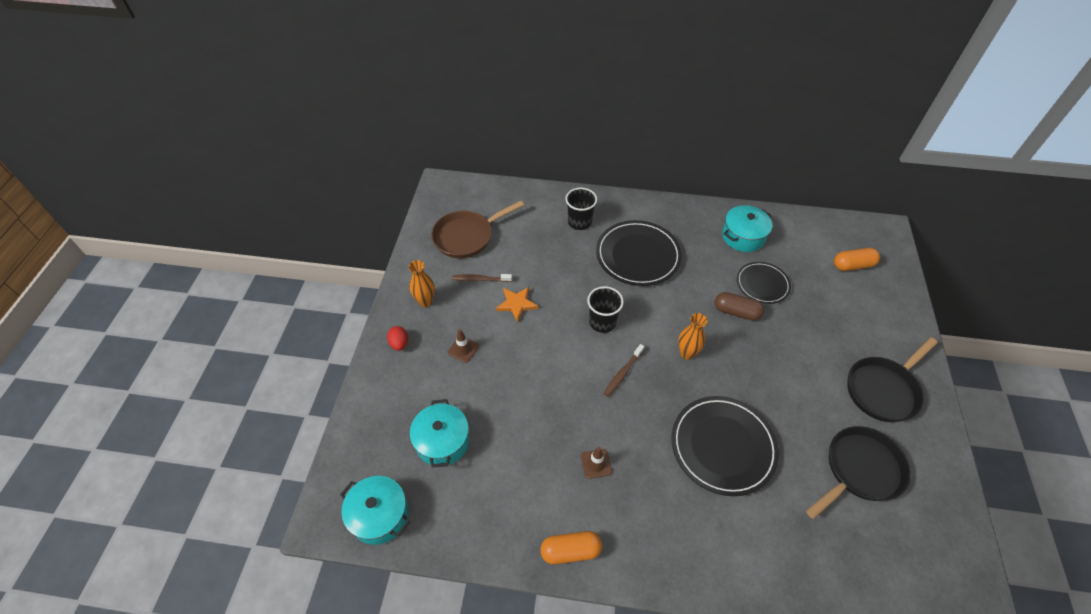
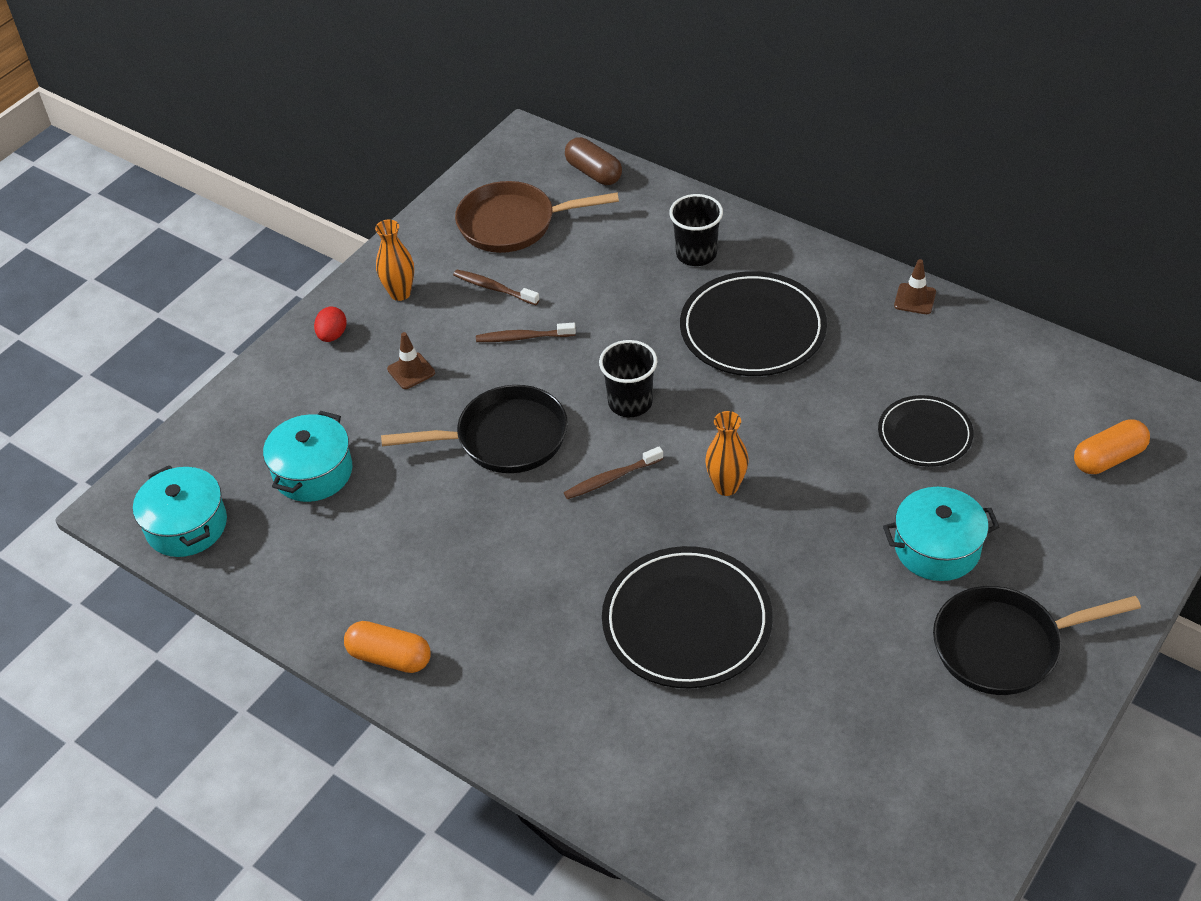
camera: 30 degrees right, 5 degrees down
orange star [496,287,538,322] -> brown toothbrush [476,323,576,342]
brown traffic cone [581,447,612,479] -> brown traffic cone moved to [894,259,936,314]
brown capsule [714,292,764,321] -> brown capsule moved to [565,137,622,185]
turquoise pot [722,205,773,252] -> turquoise pot moved to [883,487,999,581]
black pan [806,426,911,519] -> black pan moved to [381,385,568,473]
orange capsule [834,248,880,271] -> orange capsule turned 45 degrees counterclockwise [1074,419,1150,474]

